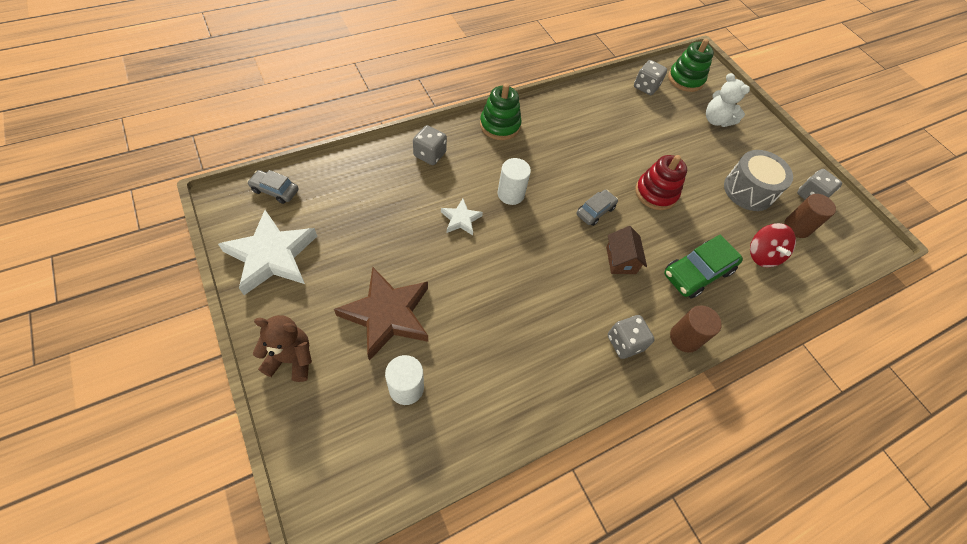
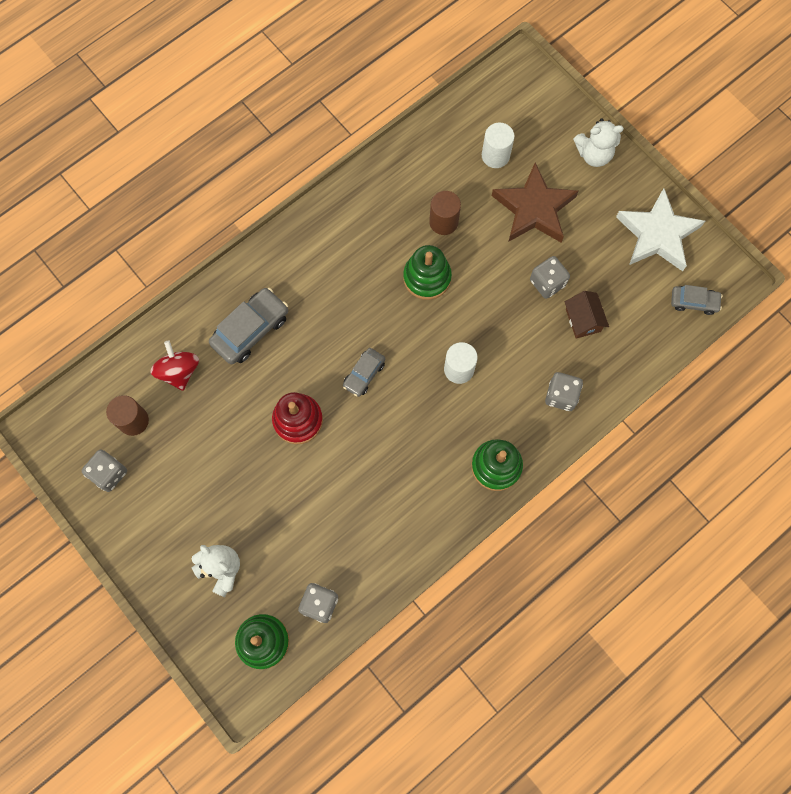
camera: 175 degrees right, 15 degrees up
brown teddy bear [253,315,312,382] -> white teddy bear [573,118,624,167]
white star [441,199,483,235] -> none
brown house [606,226,647,274] -> brown house moved to [565,291,609,339]
grey dice [608,315,655,359] -> grey dice moved to [530,256,570,299]
green car [664,234,743,299] -> grey car [209,288,288,364]
brown cylinder [670,306,722,353] -> brown cylinder moved to [429,191,461,235]
grey drum [724,150,793,211] -> none
none -> green stacking toy [403,245,452,300]

